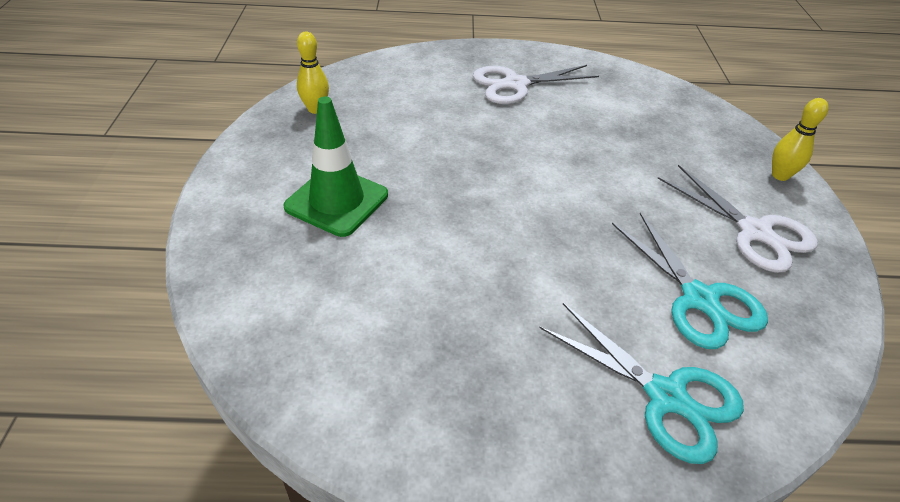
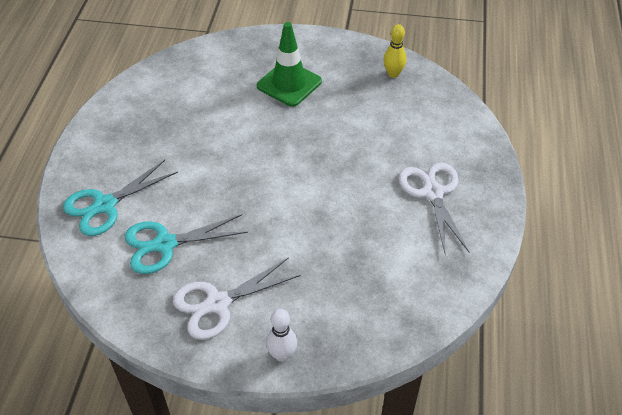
camera: 100 degrees right, 5 degrees up
yellow bowling pin [772,98,829,181] -> white bowling pin [266,309,297,362]

